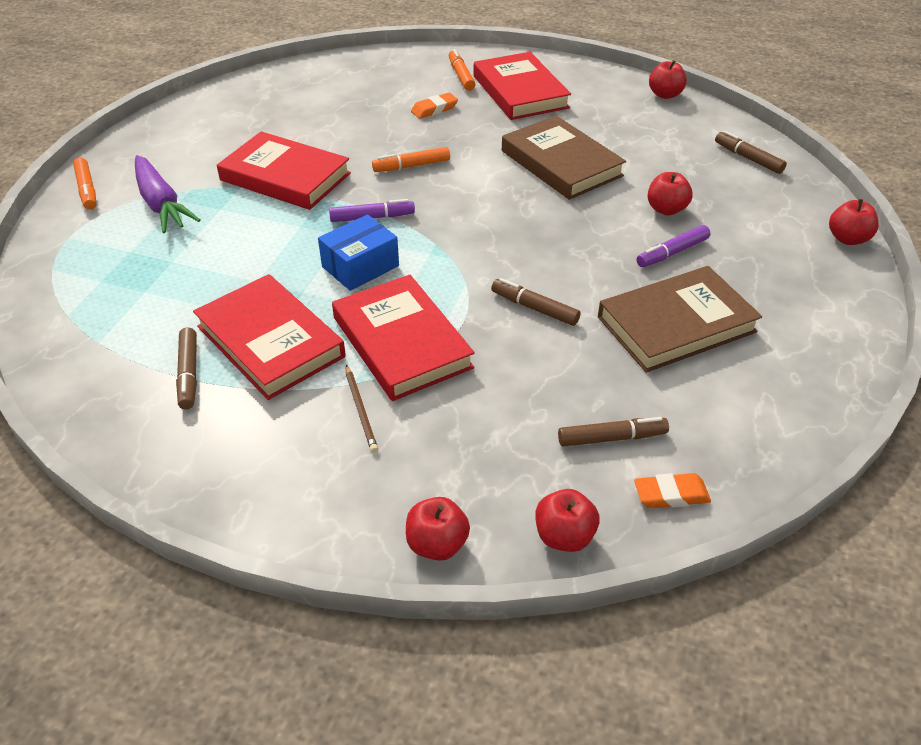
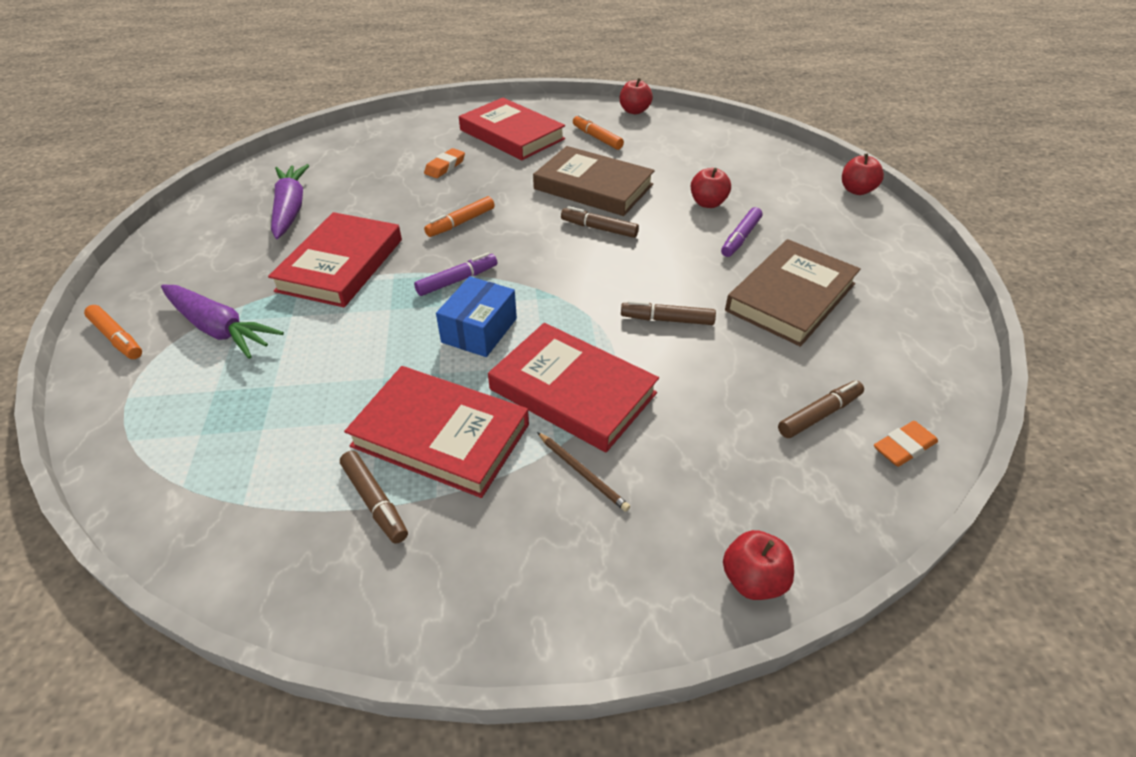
camera: 25 degrees left, 0 degrees up
red book [217,131,351,210] -> red book turned 75 degrees counterclockwise [268,212,402,307]
orange marker [449,49,476,91] -> orange marker moved to [573,114,624,150]
red apple [535,489,600,552] -> none
brown marker [715,131,787,174] -> brown marker moved to [561,206,639,238]
none -> purple carrot [271,164,309,239]

